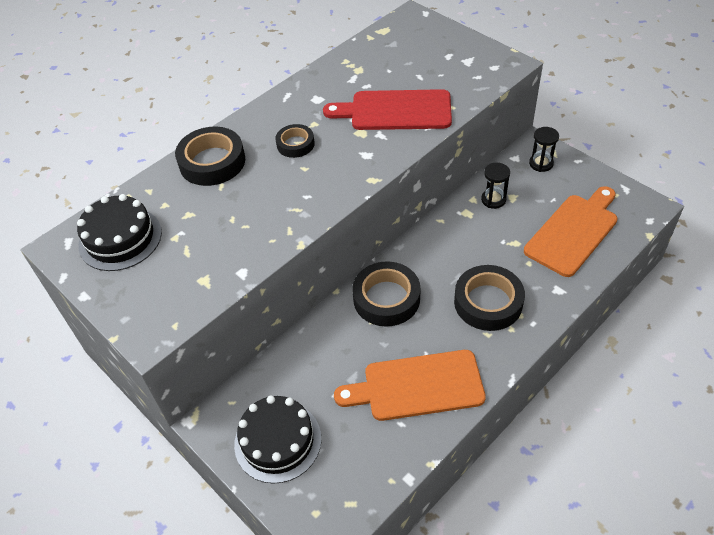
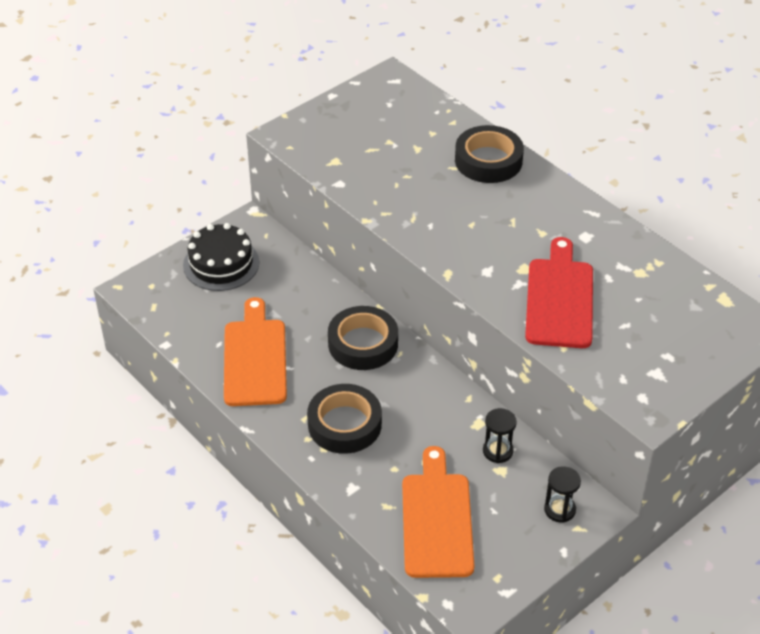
camera: 90 degrees right, 5 degrees down
black cake [77,194,162,271] -> none
black tape [275,124,315,158] -> none
orange cutting board [524,186,618,277] -> orange cutting board turned 135 degrees counterclockwise [402,446,475,578]

